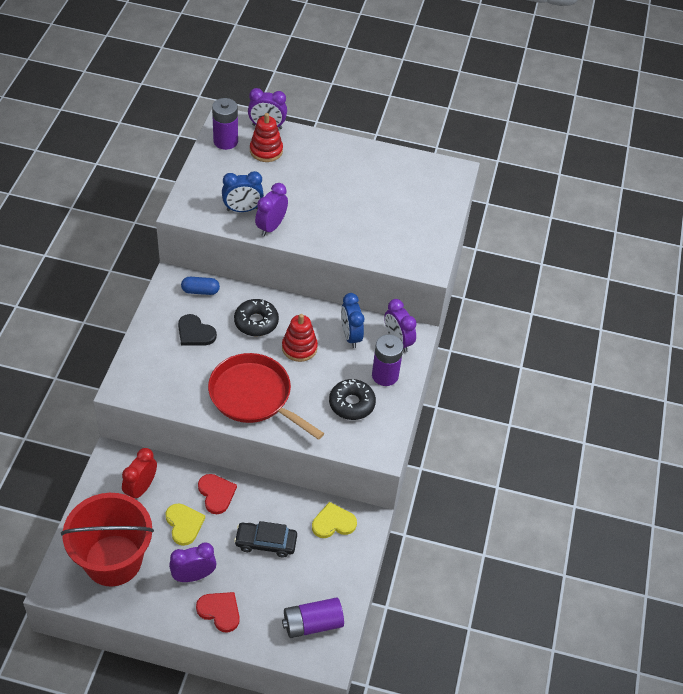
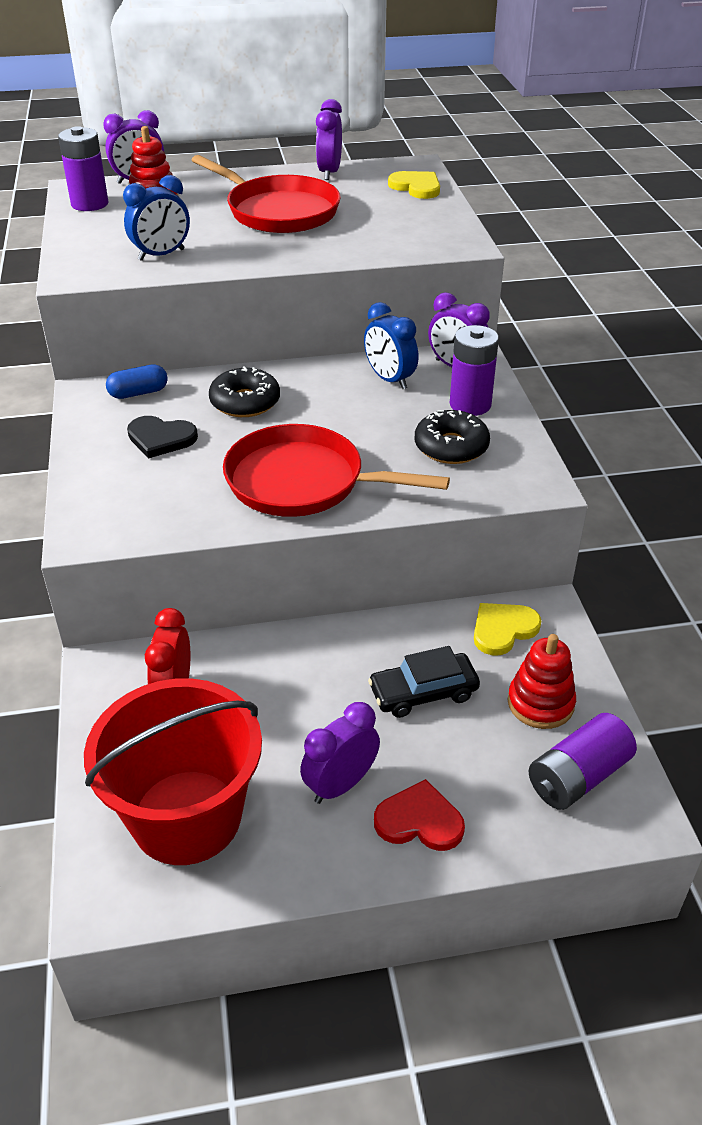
camera: 20 degrees left, 10 degrees down
yellow heart [166,503,205,546] -> yellow heart moved to [388,171,440,199]
red heart [198,474,237,514] -> none
purple clock [255,183,288,236] -> purple clock moved to [316,99,342,180]
red stacking toy [282,314,318,362] -> red stacking toy moved to [508,634,576,729]
none -> red pan [192,155,341,233]

